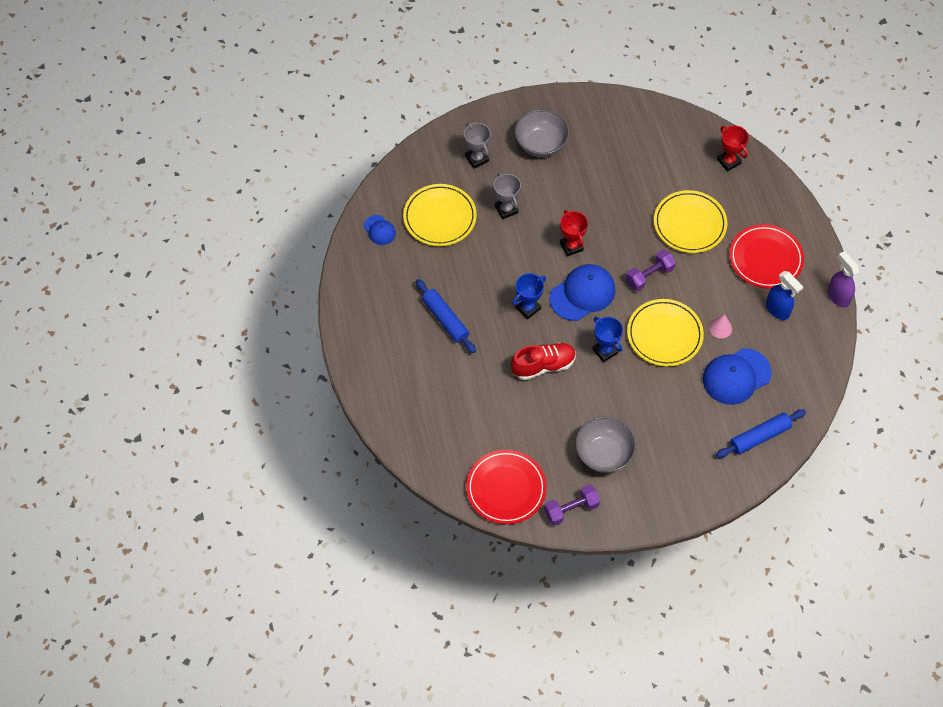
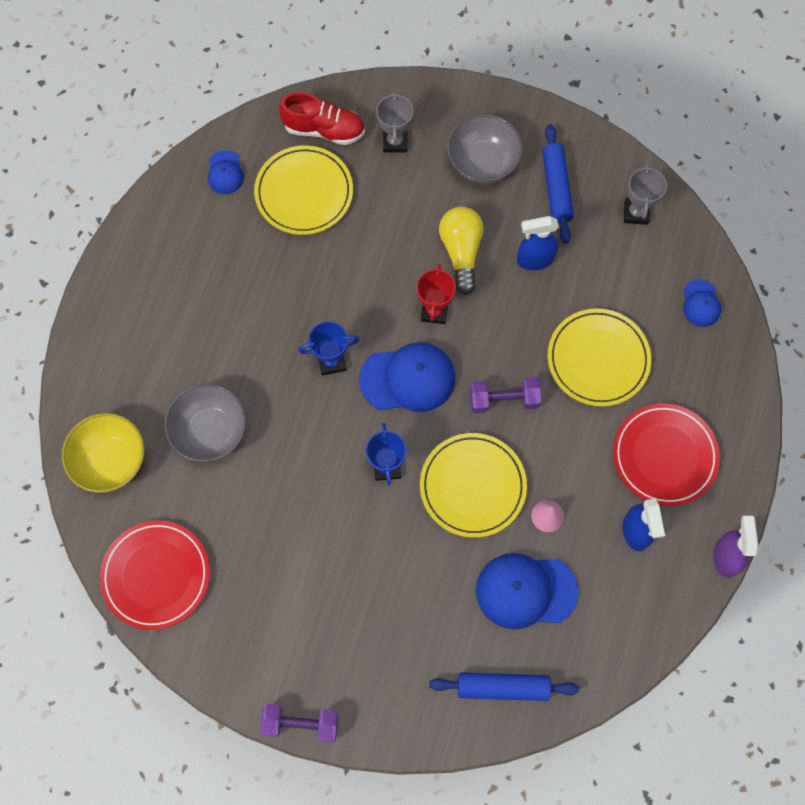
camera: 30 degrees right, 10 degrees up
blue rolling pin [416,279,476,353] -> blue rolling pin moved to [542,124,574,244]
grey trophy [494,173,521,219] -> grey trophy moved to [624,163,667,225]
red shoe [511,343,576,380] -> red shoe moved to [279,92,365,145]
purple dumbbell [544,484,600,526] -> purple dumbbell moved to [260,704,339,742]
grey bowl [575,417,636,473] -> grey bowl moved to [164,384,246,462]
red trophy [717,126,749,172] -> blue cap [683,279,721,327]
none -> yellow bowl [62,413,144,493]
none -> yellow light bulb [439,207,484,295]
none -> blue spray bottle [517,216,559,271]

